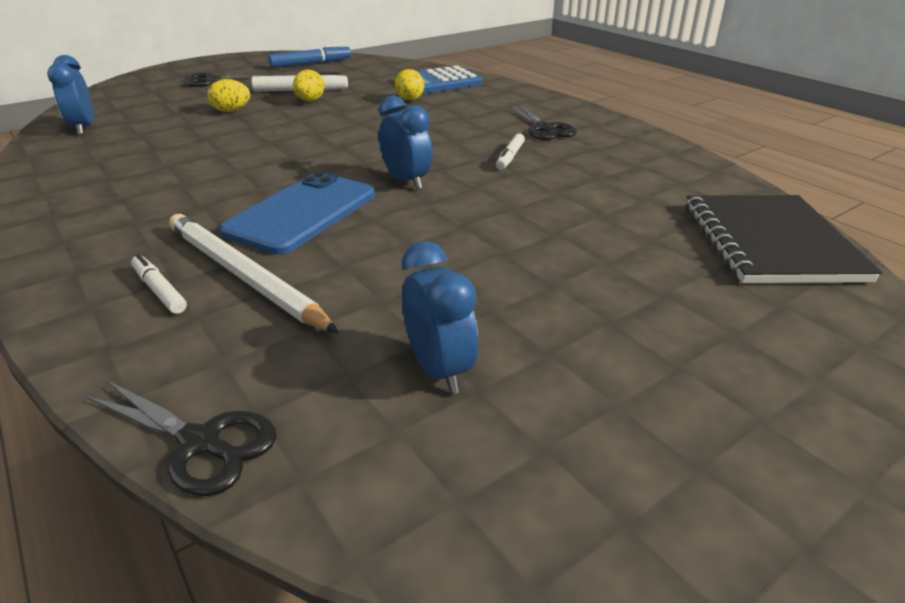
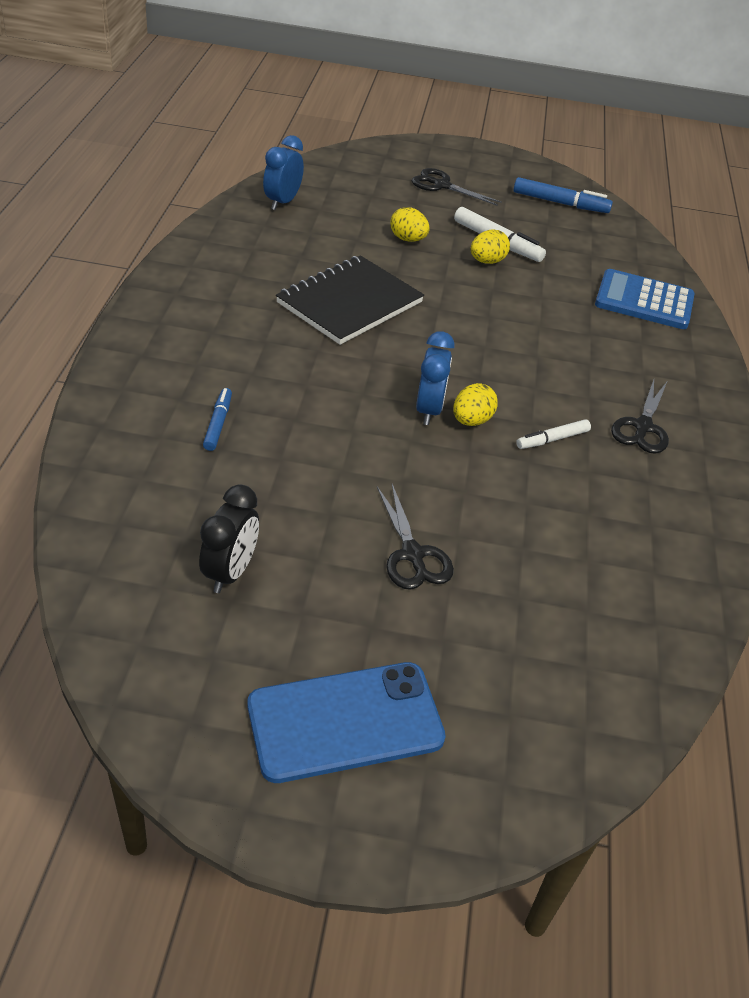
camera: 40 degrees right, 10 degrees up
black scissors [86,380,276,496] -> black scissors moved to [377,484,454,590]
white marker [131,254,187,314] -> none
white pencil [169,214,339,334] -> blue marker [203,388,232,451]
blue phone [220,172,375,255] -> blue phone moved to [248,662,446,783]
yellow egg [395,69,424,101] -> yellow egg moved to [453,383,498,426]
blue clock [402,241,478,394] -> black clock [199,484,259,593]
black notebook [686,195,882,283] -> black notebook moved to [276,255,424,345]

